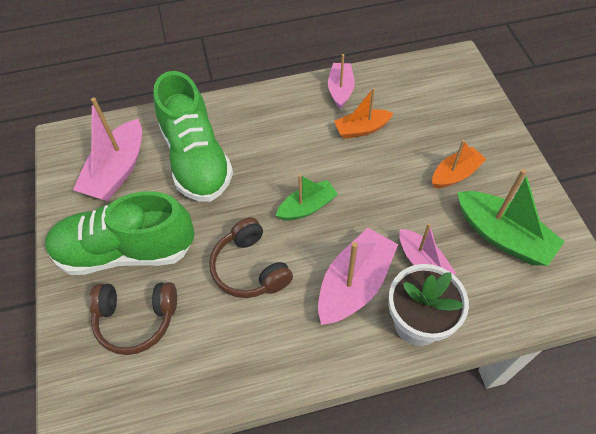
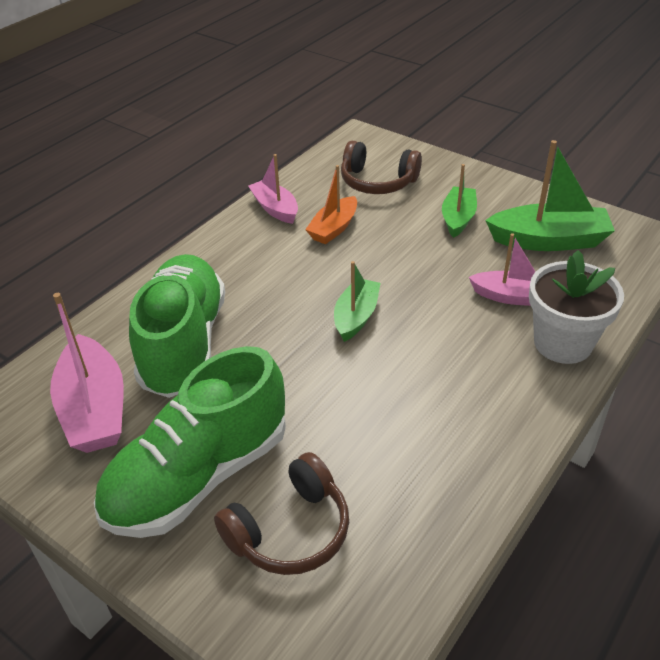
camera: 40 degrees left, 15 degrees down
green shoe [153,71,233,202] -> green shoe turned 120 degrees counterclockwise [129,254,225,398]
brown headphones [209,217,293,298] -> brown headphones moved to [341,141,422,194]
pink boat [318,228,398,325] -> none
orange boat [432,140,486,188] -> green boat [442,164,477,238]

